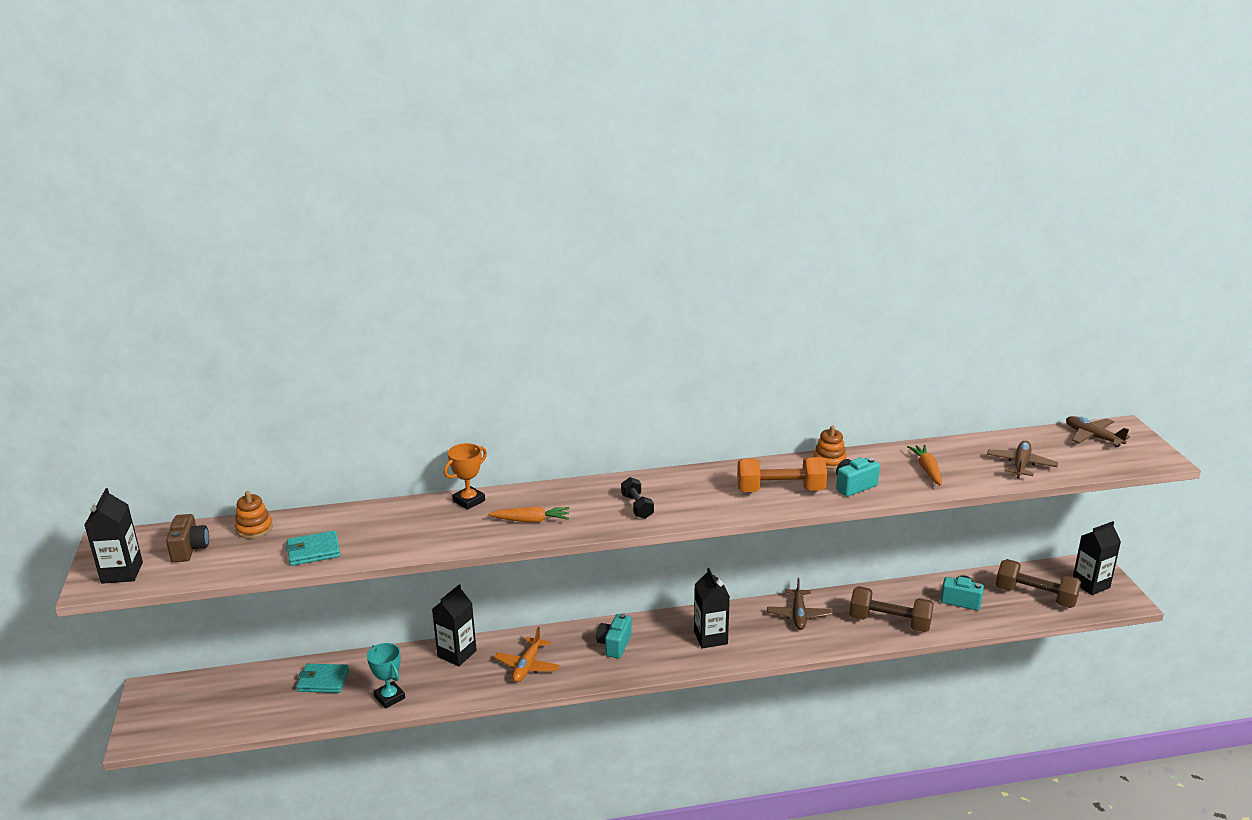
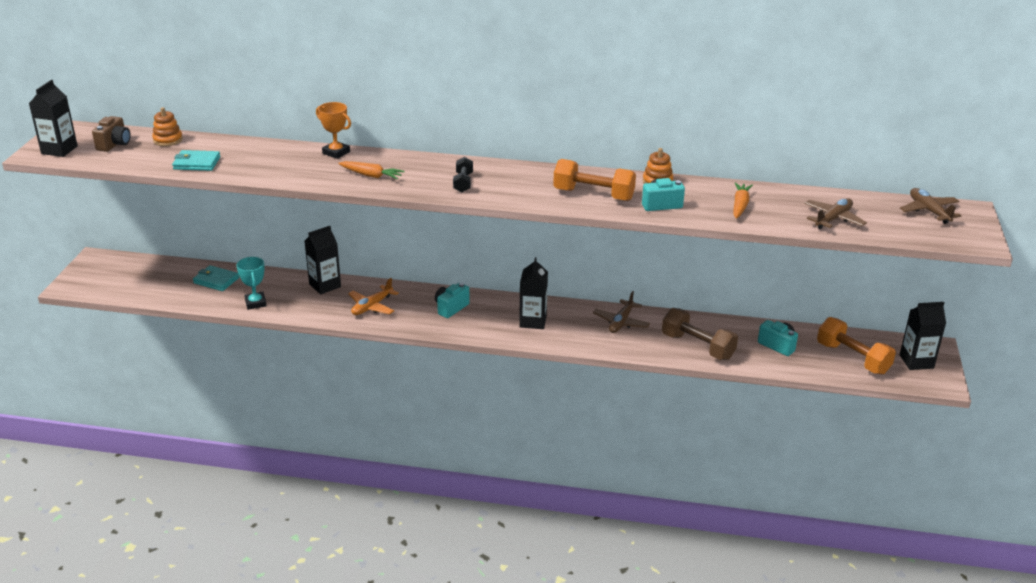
camera: 20 degrees right, 5 degrees up
orange trophy [444,443,487,510] -> orange trophy turned 60 degrees clockwise [316,102,351,159]
brown dumbbell [996,559,1081,608] -> orange dumbbell [817,317,896,374]

